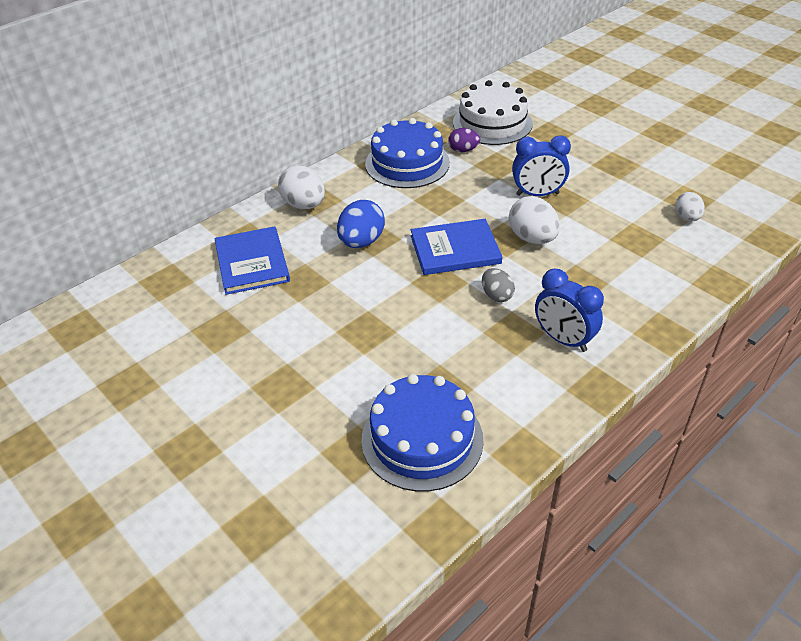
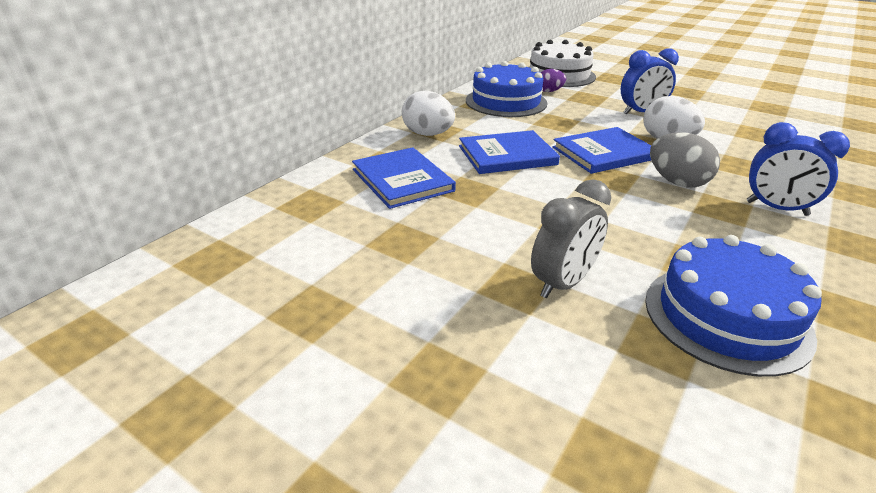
camera: 15 degrees left, 10 degrees down
blue egg [337,200,385,248] -> blue book [459,130,560,174]
grey egg [482,268,515,302] -> grey egg [650,132,720,188], size x1.61
white egg [675,192,705,221] -> none
none -> grey clock [531,179,611,298]

